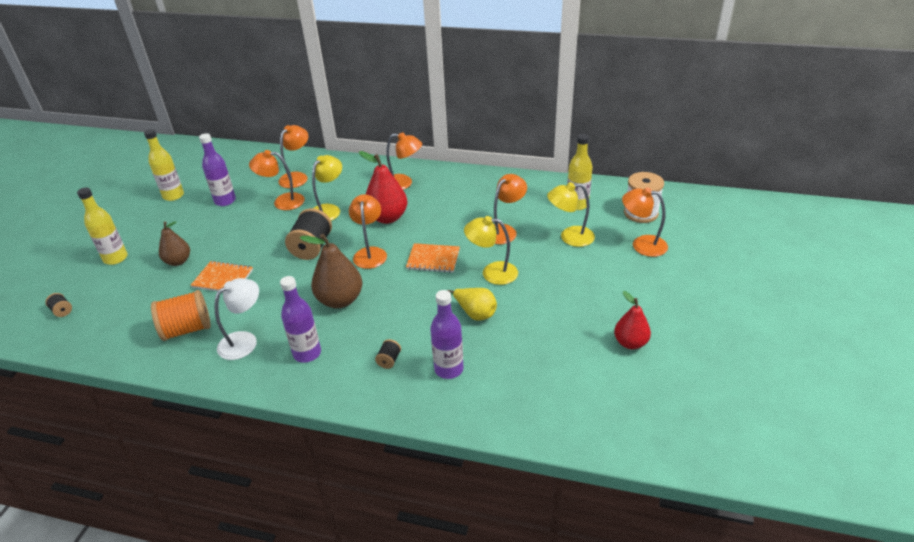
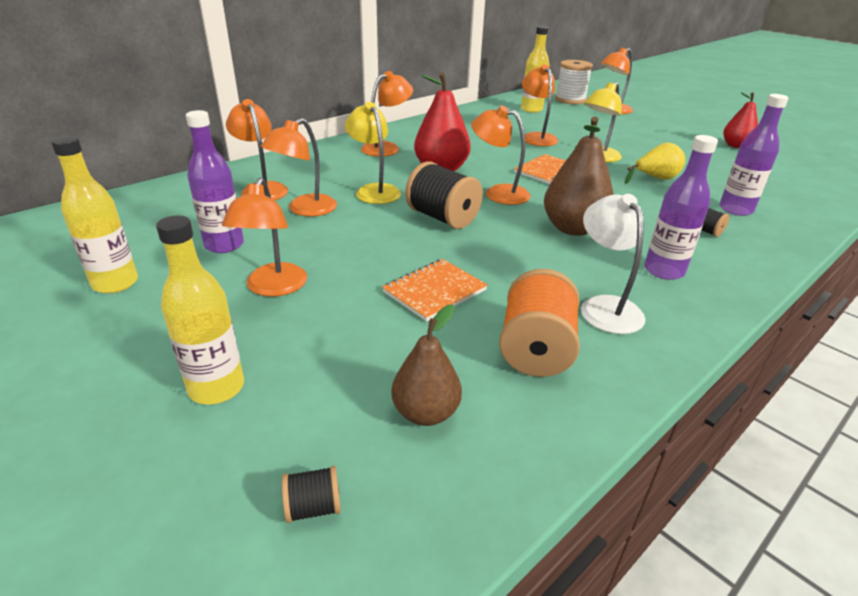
camera: 60 degrees left, 5 degrees down
brown pear [159,221,190,266] -> brown pear moved to [391,304,462,426]
yellow lamp [547,182,595,247] -> none
none -> orange lamp [222,178,307,297]

